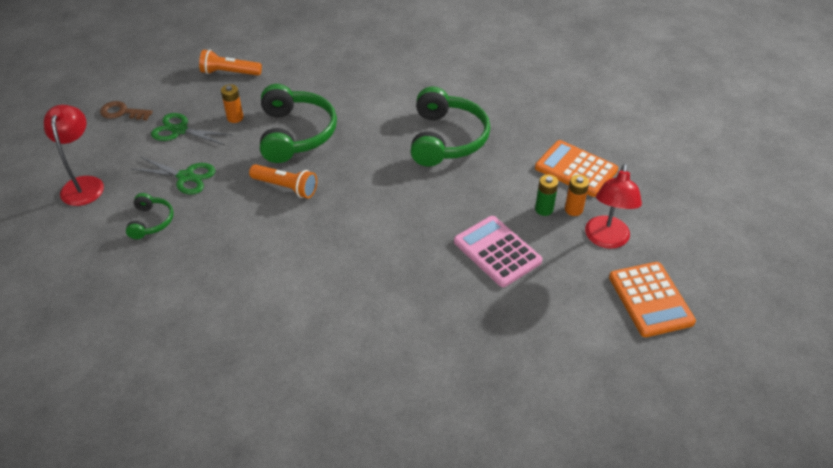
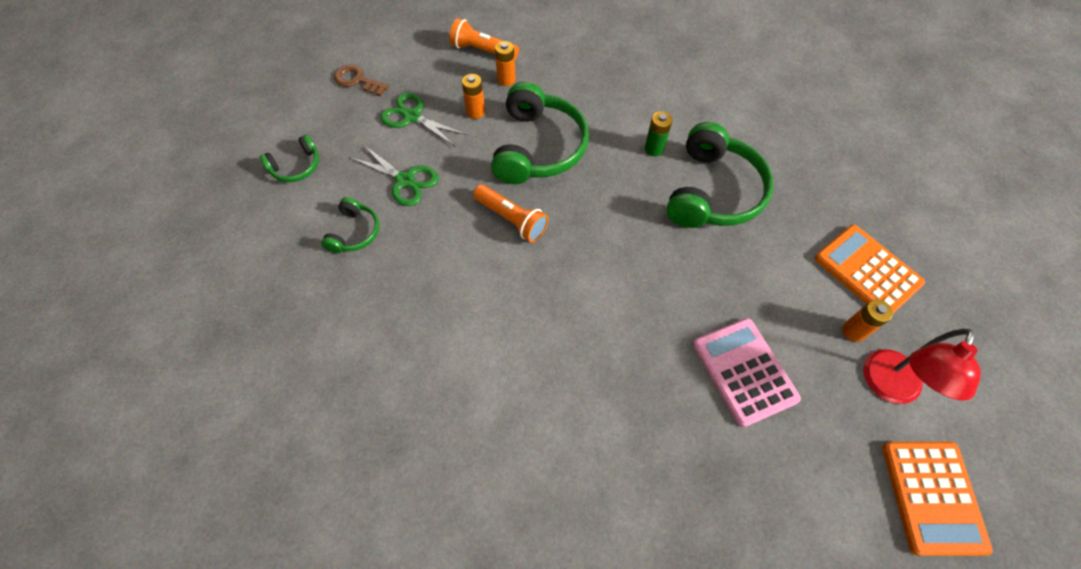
camera: 15 degrees right, 15 degrees up
red lamp [44,105,104,206] -> green headphones [259,134,319,182]
green battery [535,174,558,216] -> green battery moved to [645,111,673,157]
none -> orange battery [495,41,516,86]

